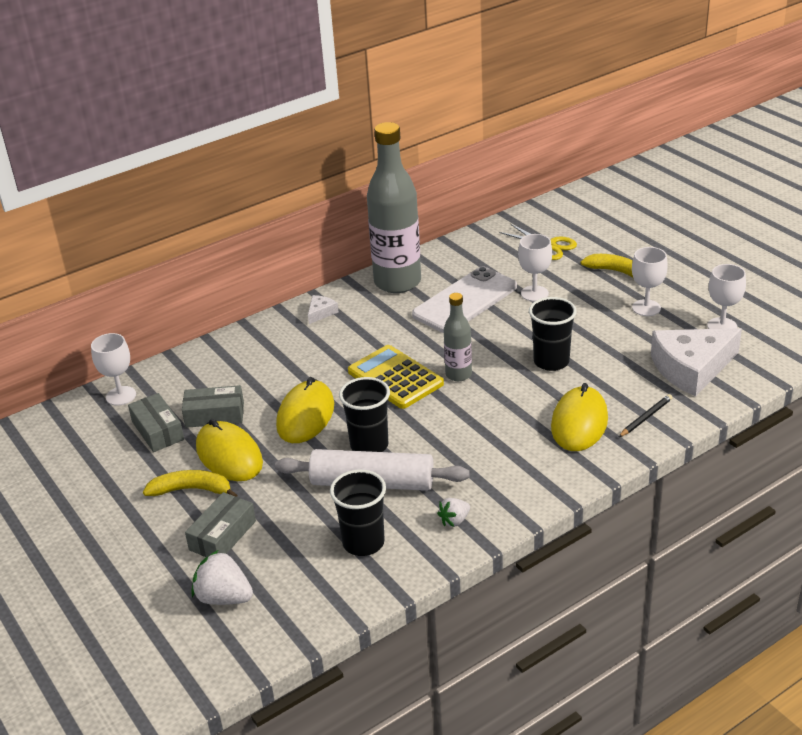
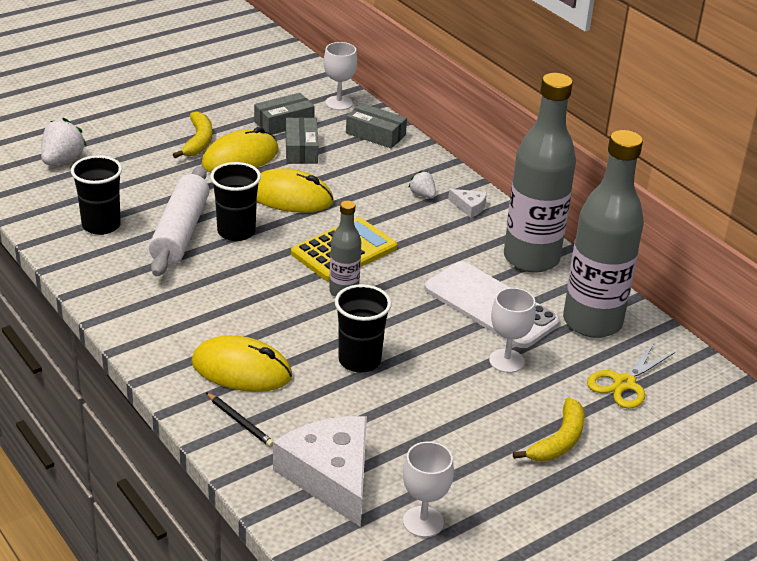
camera: 85 degrees right, 0 degrees up
grey box [185,492,256,557] -> grey box moved to [346,103,407,148]
white strawberry [437,498,470,527] -> white strawberry moved to [408,171,436,198]
white goblet [632,247,668,316] -> none
none -> grey bottle [563,130,644,338]

